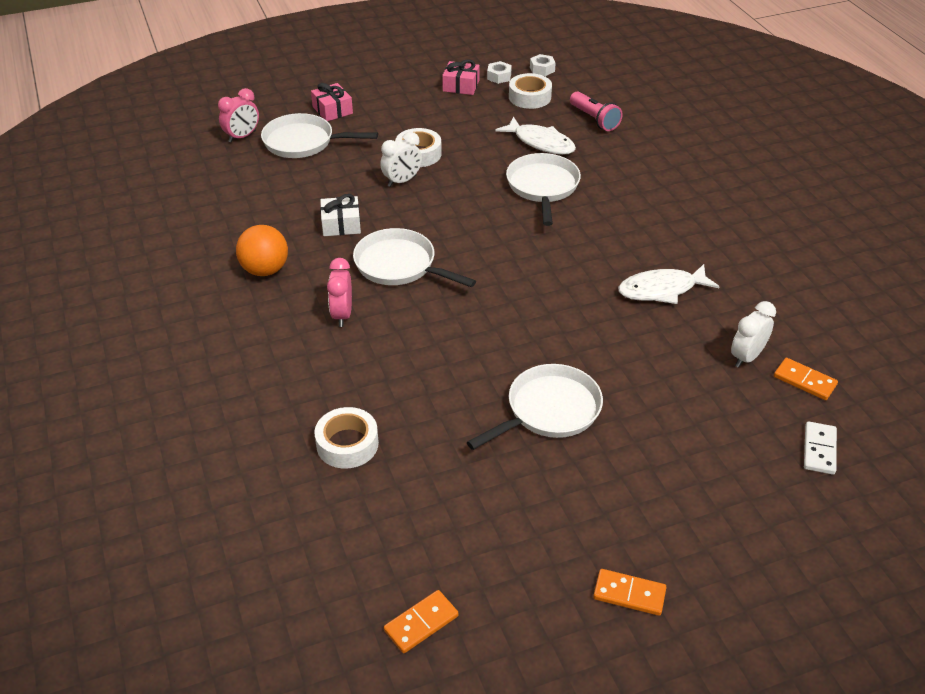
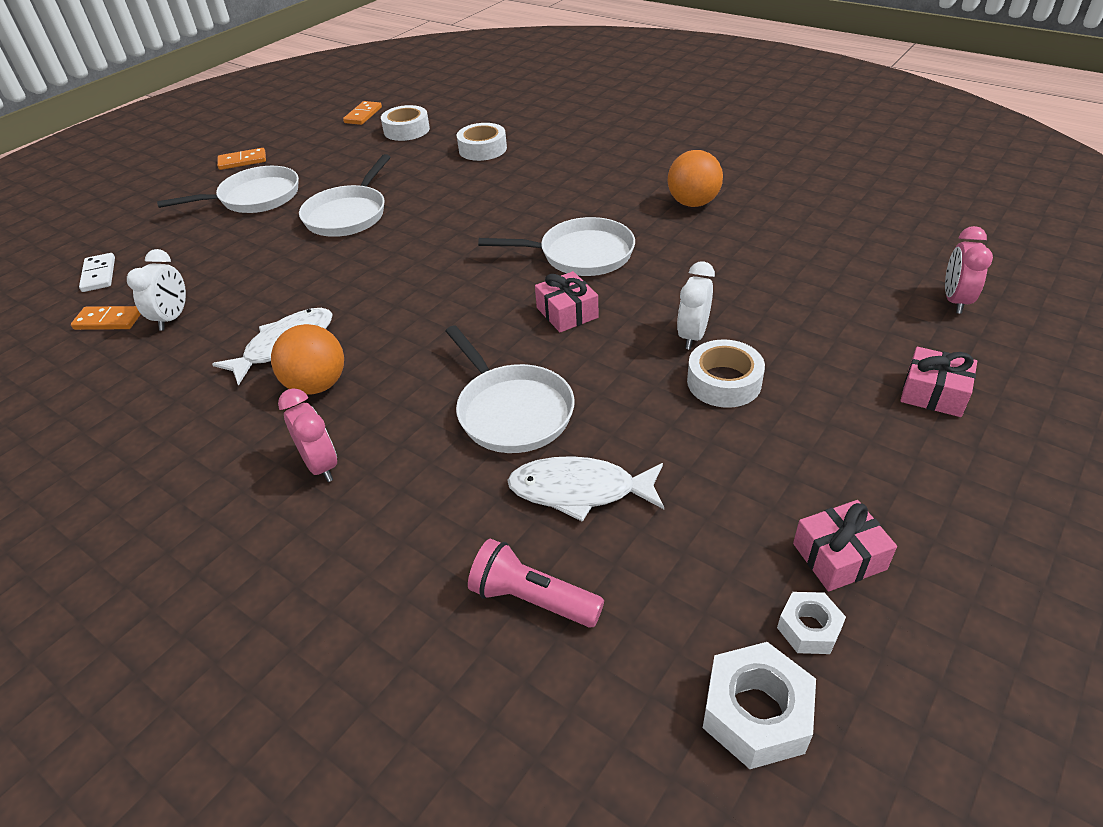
camera: 150 degrees right, 0 degrees up
white pan [261,113,378,158] -> white pan moved to [157,166,299,213]
white gift [320,194,361,236] -> none
pink clock [327,258,352,327] -> pink clock moved to [278,388,337,482]
white tape [509,73,552,109] -> white tape moved to [381,105,430,141]
white nut [530,54,556,76] -> white nut [703,642,816,769], size x1.67
none -> orange ball [271,324,344,395]
none -> pink gift [535,271,599,332]

